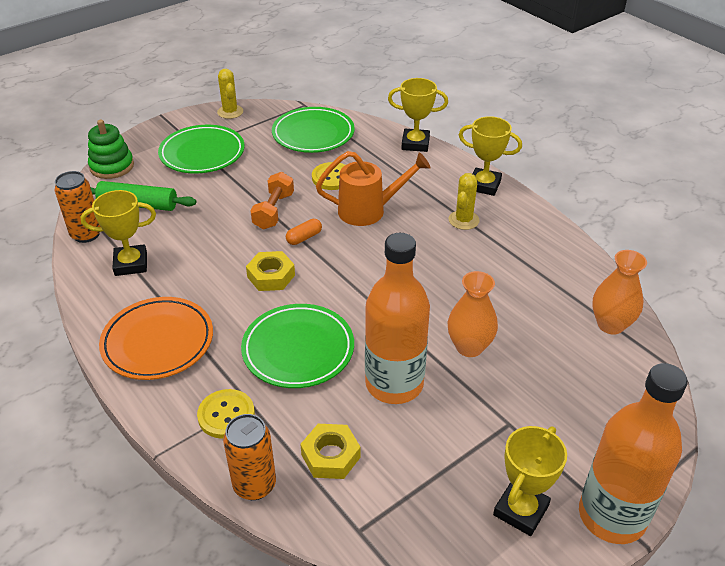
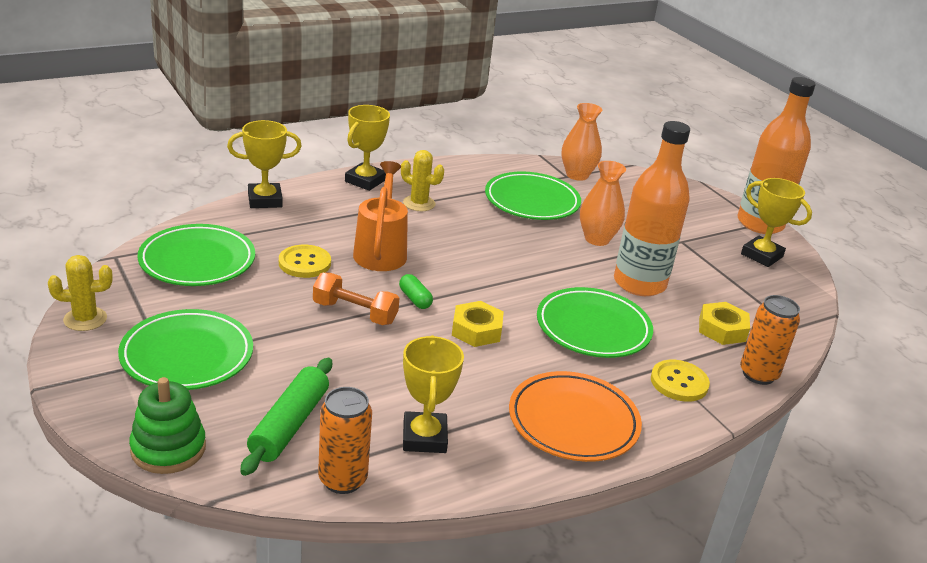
camera: 85 degrees left, 10 degrees down
orange capsule [286,219,322,245] -> green capsule [399,274,433,309]
yellow trophy [388,78,448,152] -> yellow trophy turned 60 degrees clockwise [227,120,302,208]
none -> green plate [485,172,581,220]

